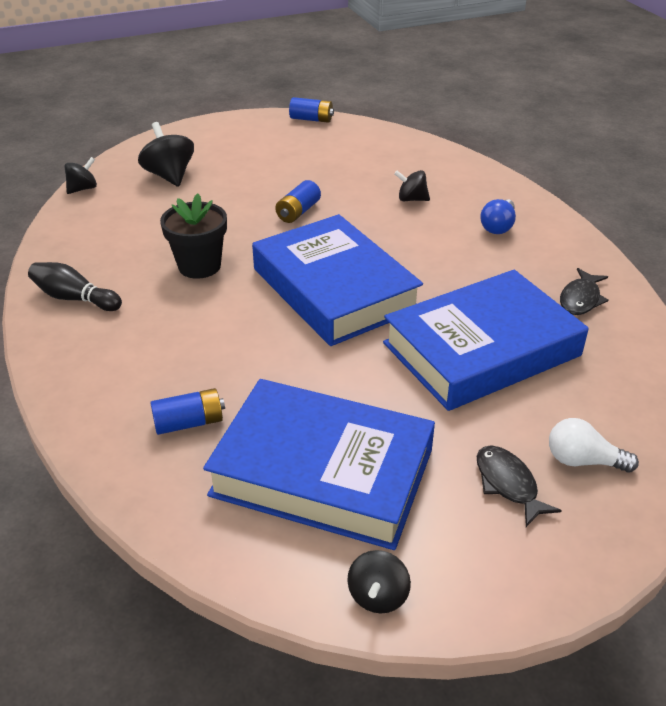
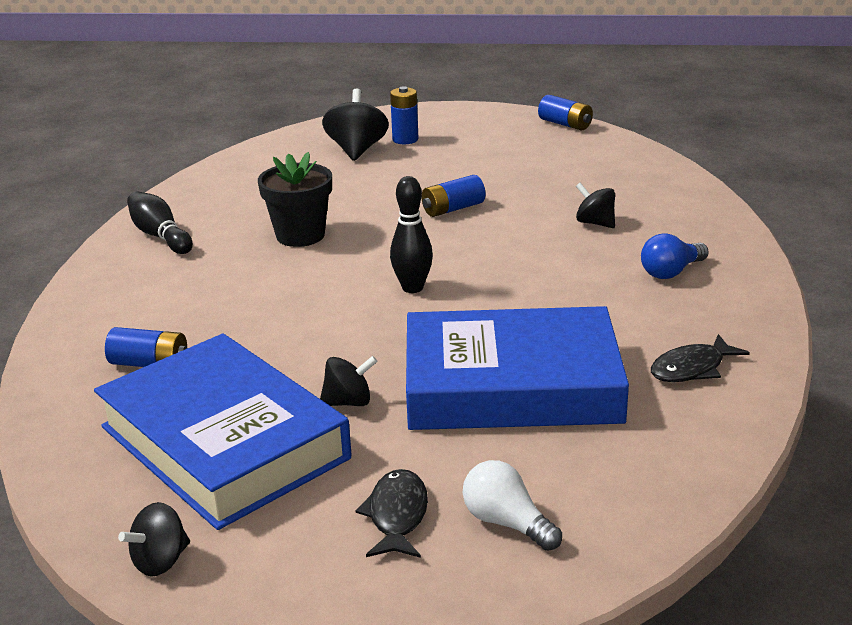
camera: 30 degrees right, 10 degrees down
black spinning top [64,157,97,194] -> black spinning top moved to [320,356,377,406]
blue book [252,214,423,346] -> black bowling pin [390,176,433,293]
none -> blue battery [390,86,419,144]

